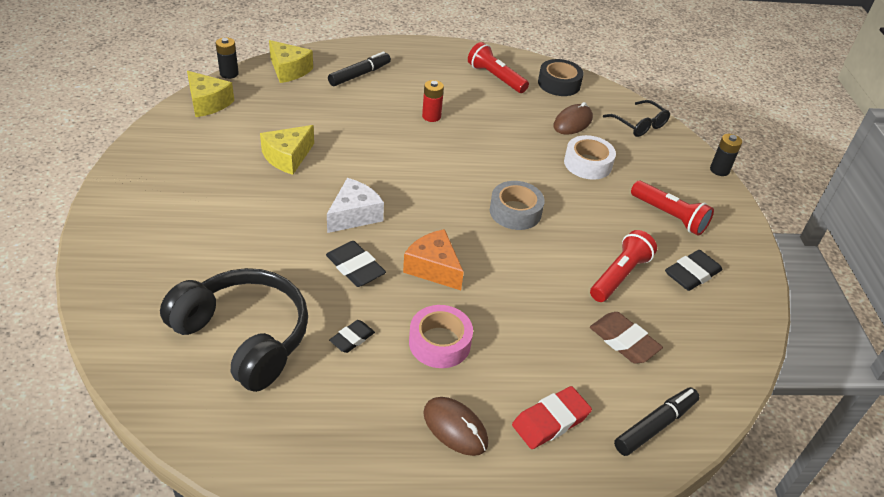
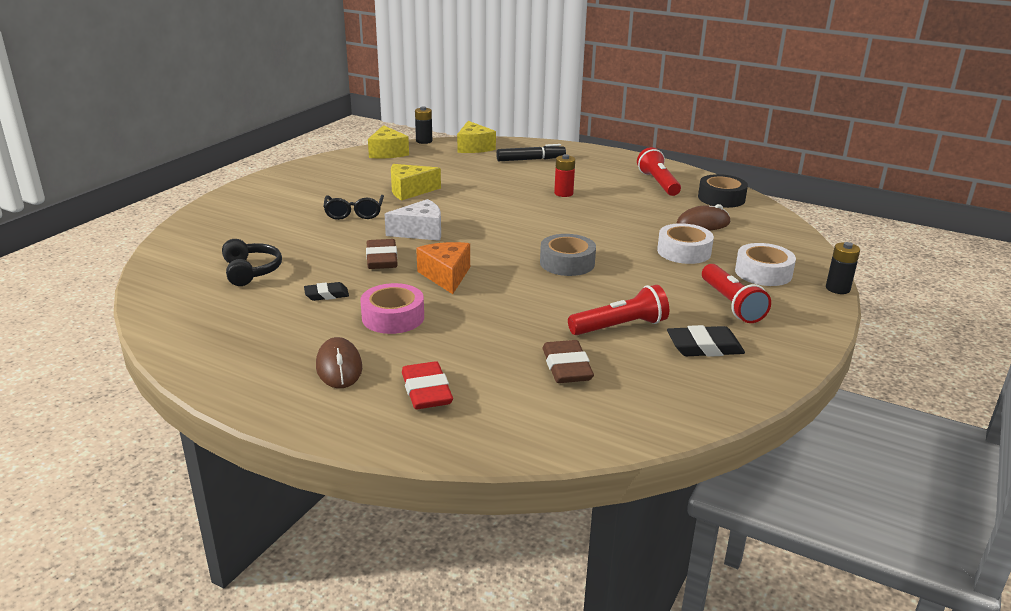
camera: 35 degrees right, 15 degrees down
black headphones [160,268,308,392] -> black headphones [222,239,282,286], size x0.54
black eraser [326,241,386,287] -> brown eraser [366,239,397,269]
red eraser [512,386,592,449] -> red eraser turned 75 degrees clockwise [402,361,453,409]
black glasses [603,100,670,137] -> black glasses moved to [323,195,384,220]
black marker [614,387,699,456] -> none
none -> white tape [735,243,796,286]

